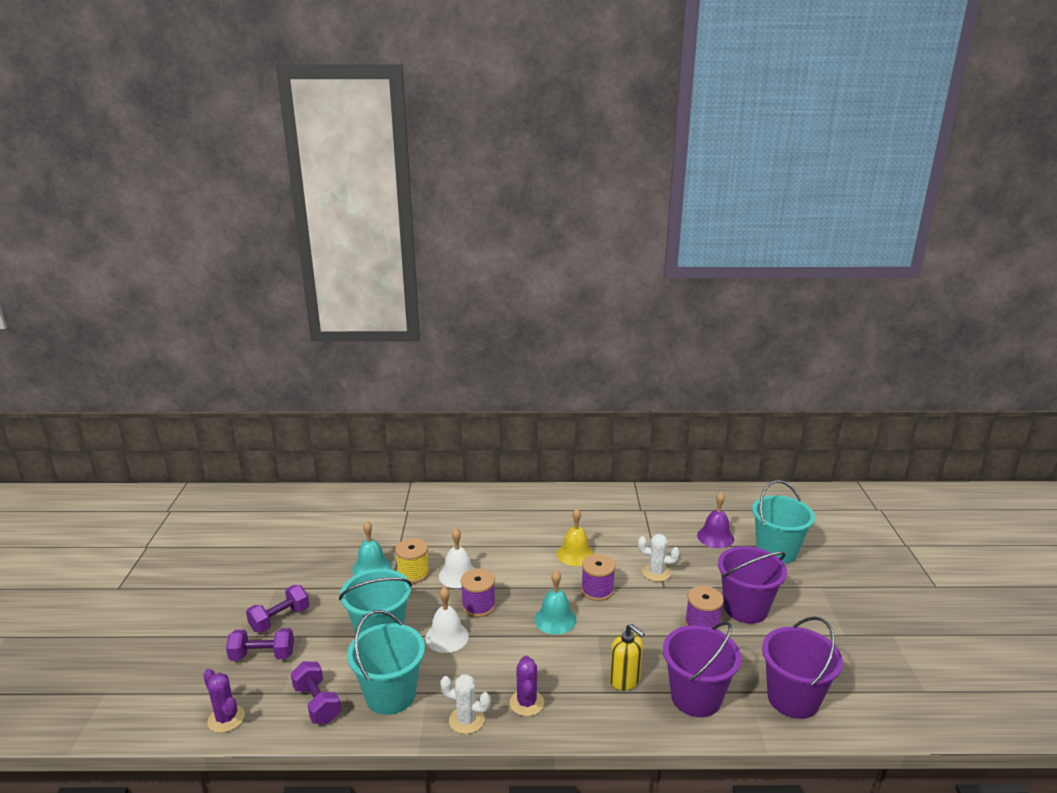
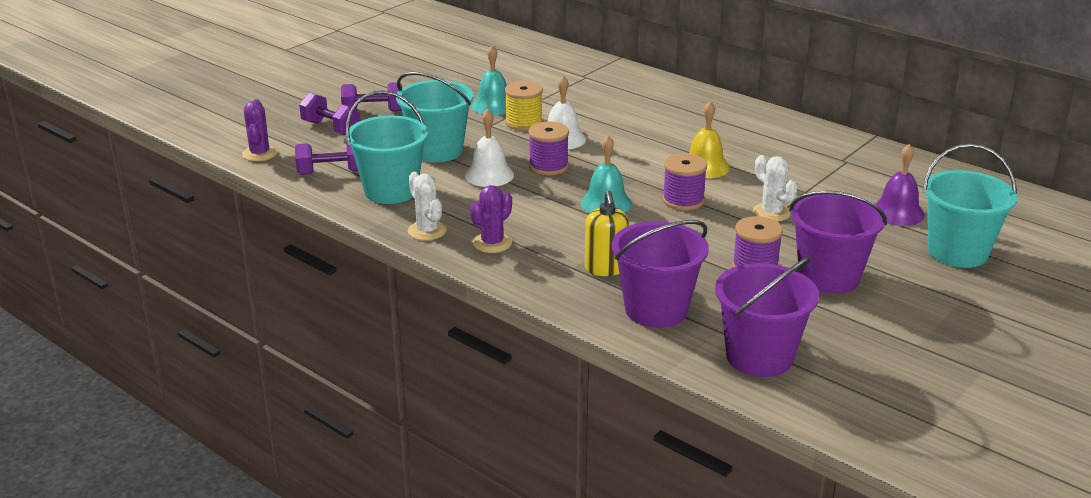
camera: 40 degrees right, 5 degrees up
purple dumbbell [291,661,341,724] -> purple dumbbell turned 75 degrees clockwise [295,143,358,175]

